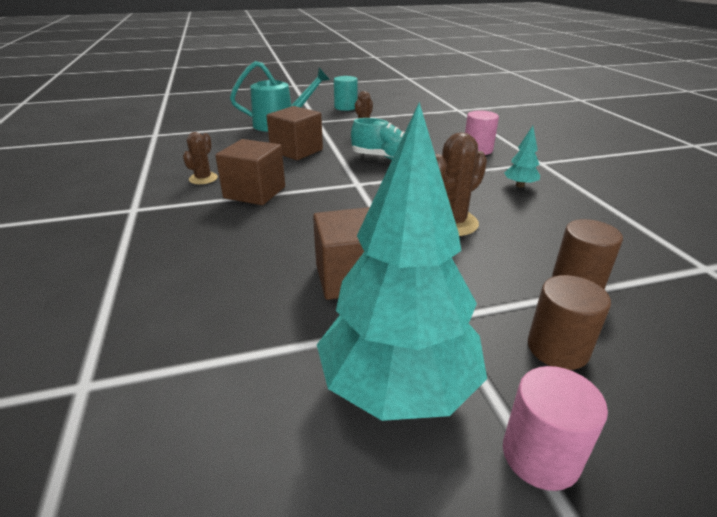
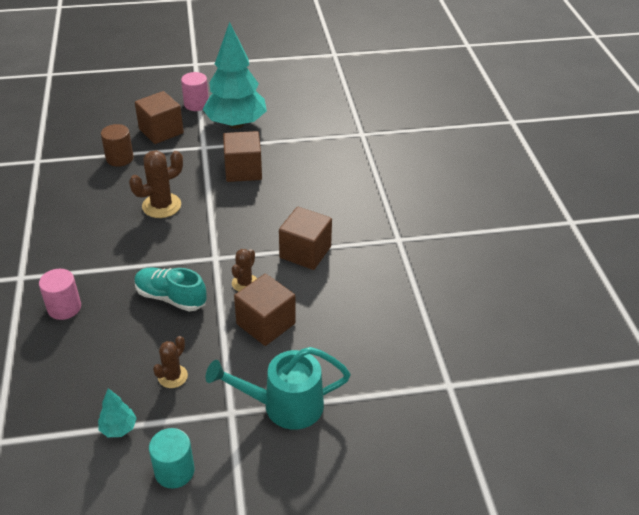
camera: 175 degrees left, 10 degrees up
brown cactus [183,132,218,184] -> brown cactus moved to [232,249,257,292]
turquoise tree [504,126,540,188] -> turquoise tree moved to [98,388,137,437]
brown cylinder [528,275,611,370] -> brown cube [135,91,184,144]

